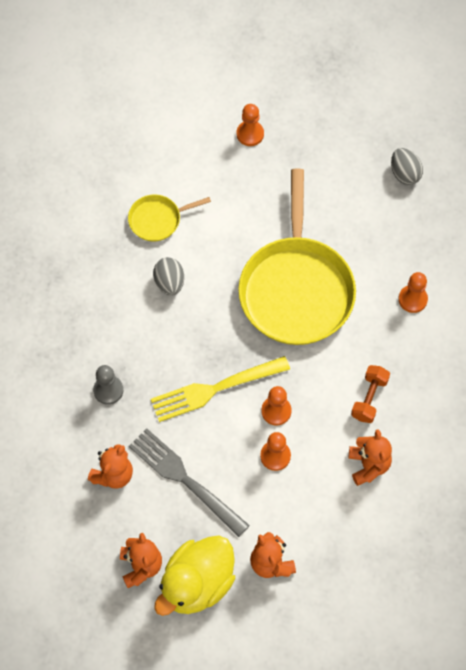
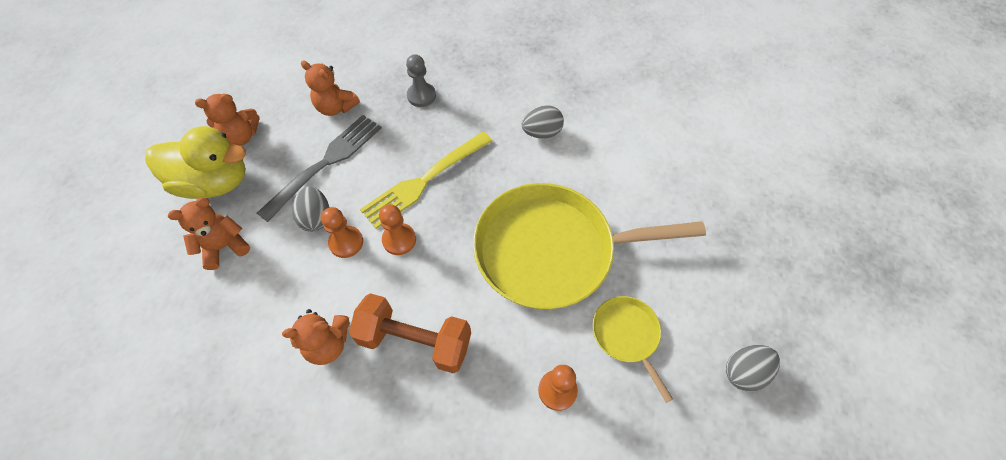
camera: 85 degrees right, 5 degrees down
yellow pan [128,194,211,242] -> yellow pan moved to [593,296,673,403]
yellow fork [151,356,290,422] -> yellow fork turned 105 degrees counterclockwise [360,132,492,229]
yellow duck [154,536,235,616] -> yellow duck turned 150 degrees clockwise [145,126,246,199]
orange pawn [237,104,264,146] -> none
orange dumbbell [351,365,390,423] -> orange dumbbell [349,293,471,373], size x1.60
none -> grey egg [292,186,329,232]

